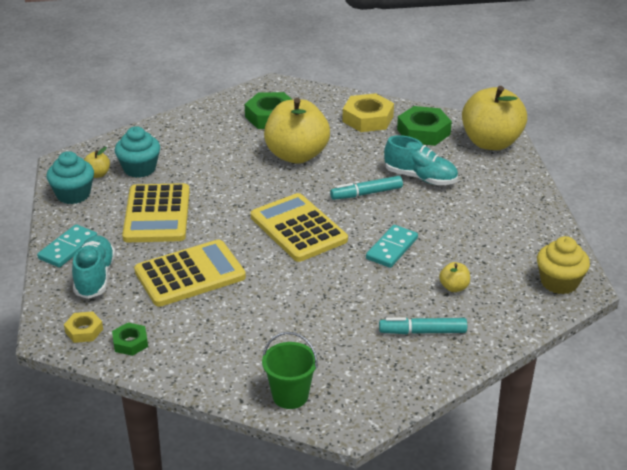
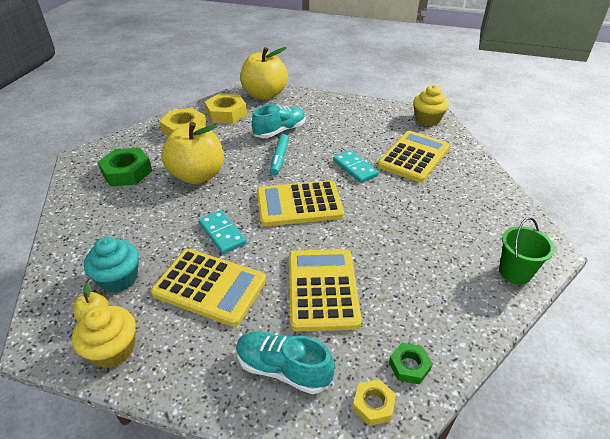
camera: 65 degrees left, 5 degrees up
turquoise domino [37,224,97,268] -> turquoise domino moved to [199,210,247,254]
turquoise cupcake [47,151,94,204] -> yellow cupcake [72,306,136,368]
turquoise marker [379,317,467,334] -> none
green nut [397,106,452,146] -> yellow nut [204,94,247,123]
yellow apple [439,262,470,292] -> yellow calculator [377,131,450,183]

